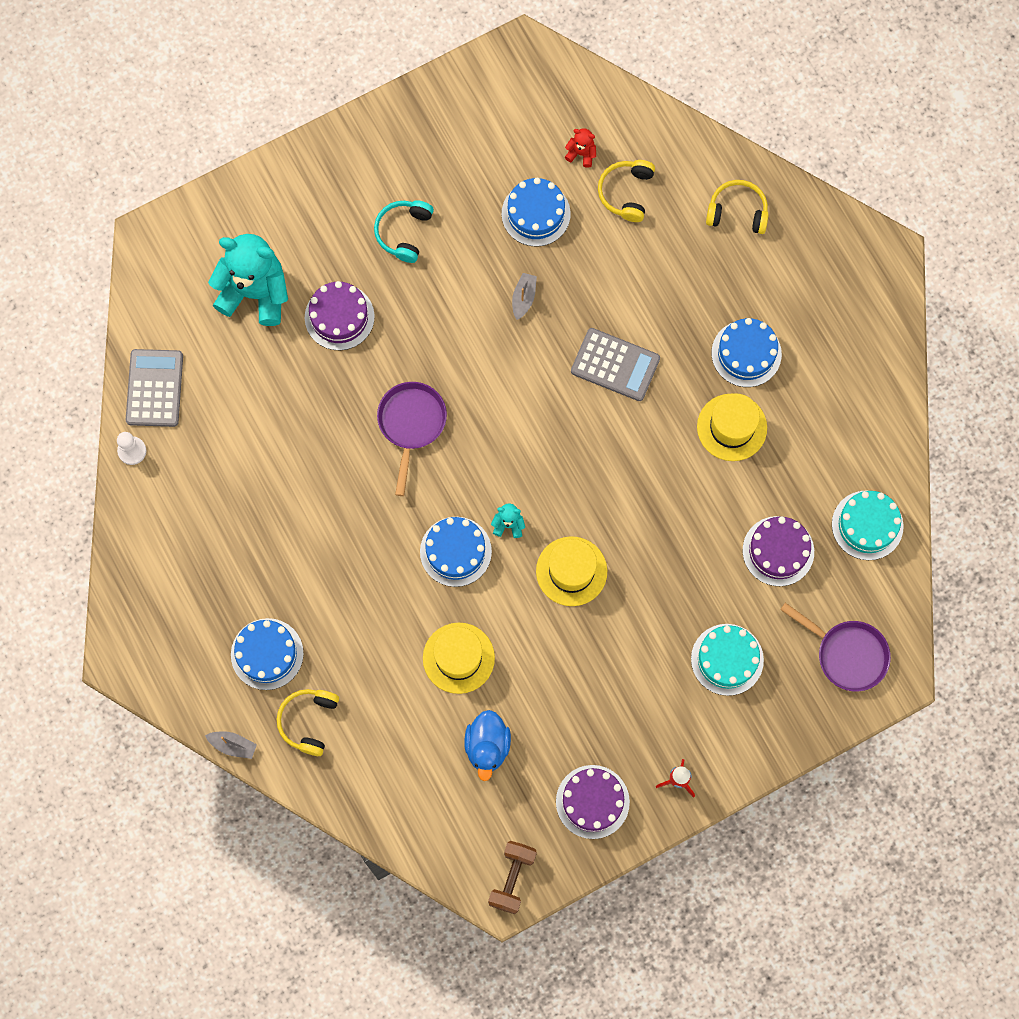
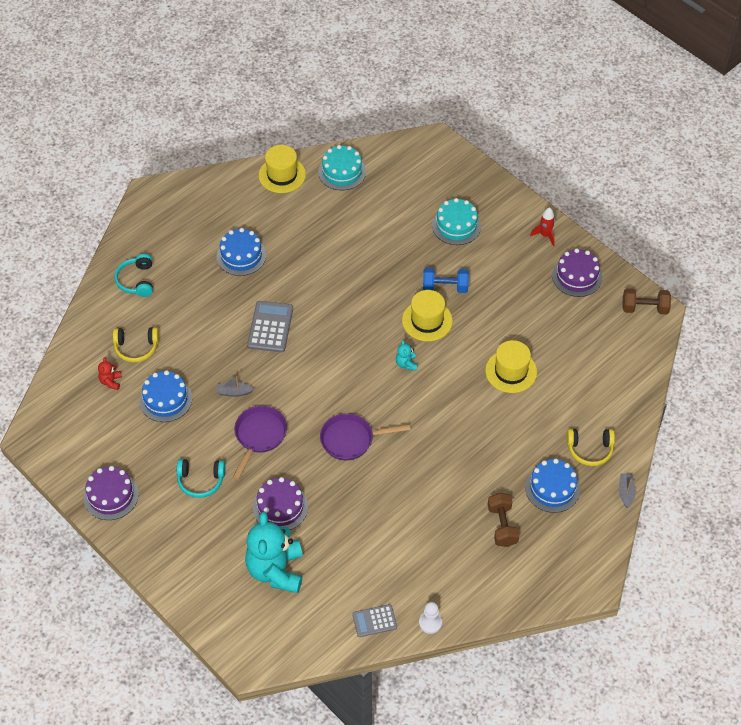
camera: 105 degrees left, 20 degrees down
grey calculator [126,349,183,427] -> grey calculator [352,604,397,637], size x0.64
blue cake [420,517,492,587] -> none
blue duck [465,710,511,781] -> none
yellow hat [697,393,767,461] -> yellow hat moved to [258,145,306,193]
yellow headphones [706,180,768,234] -> turquoise headphones [114,254,153,297]
purple cake [743,516,814,586] -> purple cake moved to [83,466,139,520]
purple pan [780,603,891,691] -> purple pan moved to [233,406,287,480]
none -> blue dumbbell [423,268,469,293]
none -> brown dumbbell [488,493,519,547]

